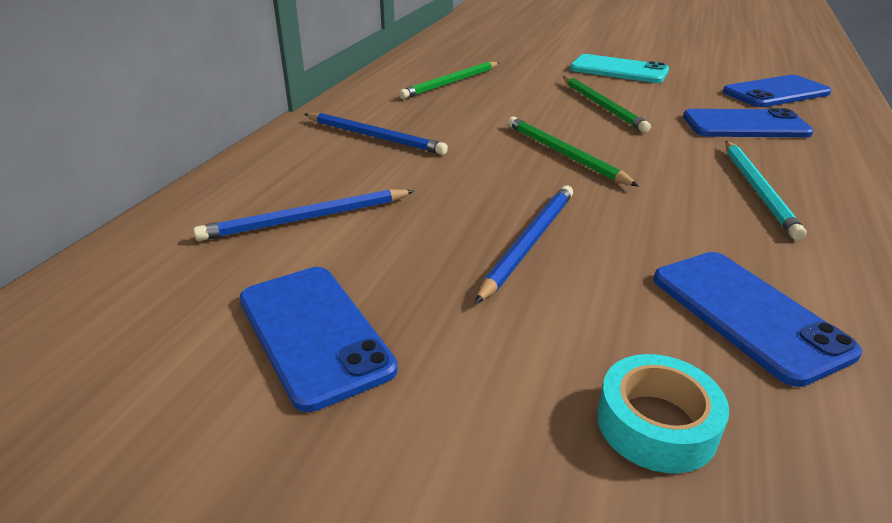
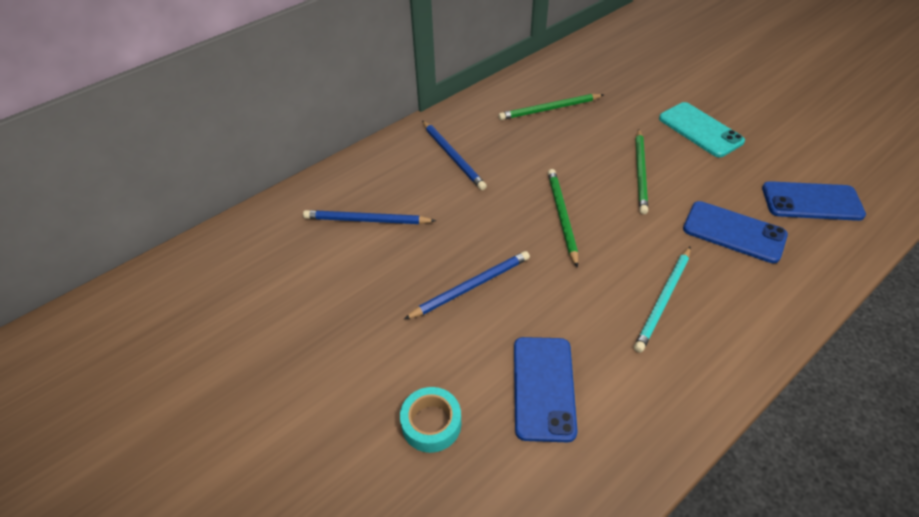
camera: 30 degrees right, 15 degrees up
blue phone [239,267,398,412] -> none

